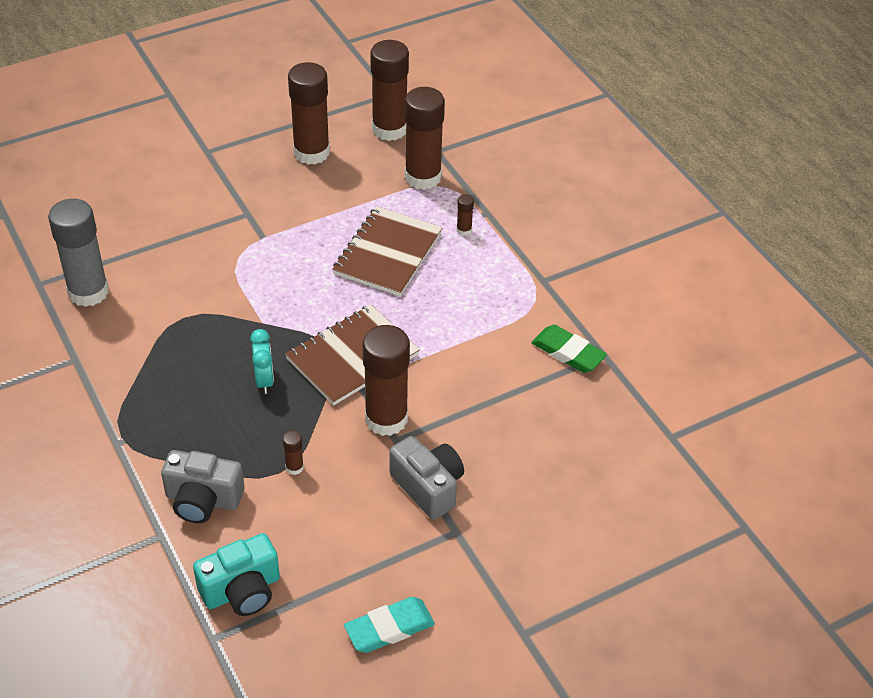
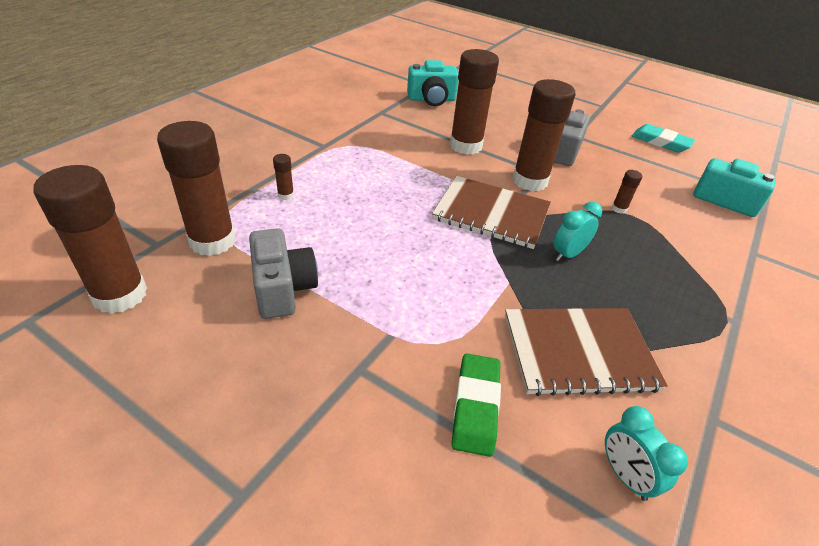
camera: 120 degrees left, 5 degrees down
grey glue stick [48,199,109,307] -> turquoise clock [605,406,688,501]
grey camera [161,450,245,523] -> grey camera moved to [249,228,318,319]
brown glue stick [288,62,330,165] -> brown glue stick moved to [450,49,499,155]
brown notebook [332,206,443,296] -> brown notebook moved to [505,308,668,396]
green eraser [532,325,607,373] -> green eraser moved to [452,354,501,457]
none -> turquoise camera [407,60,459,106]

